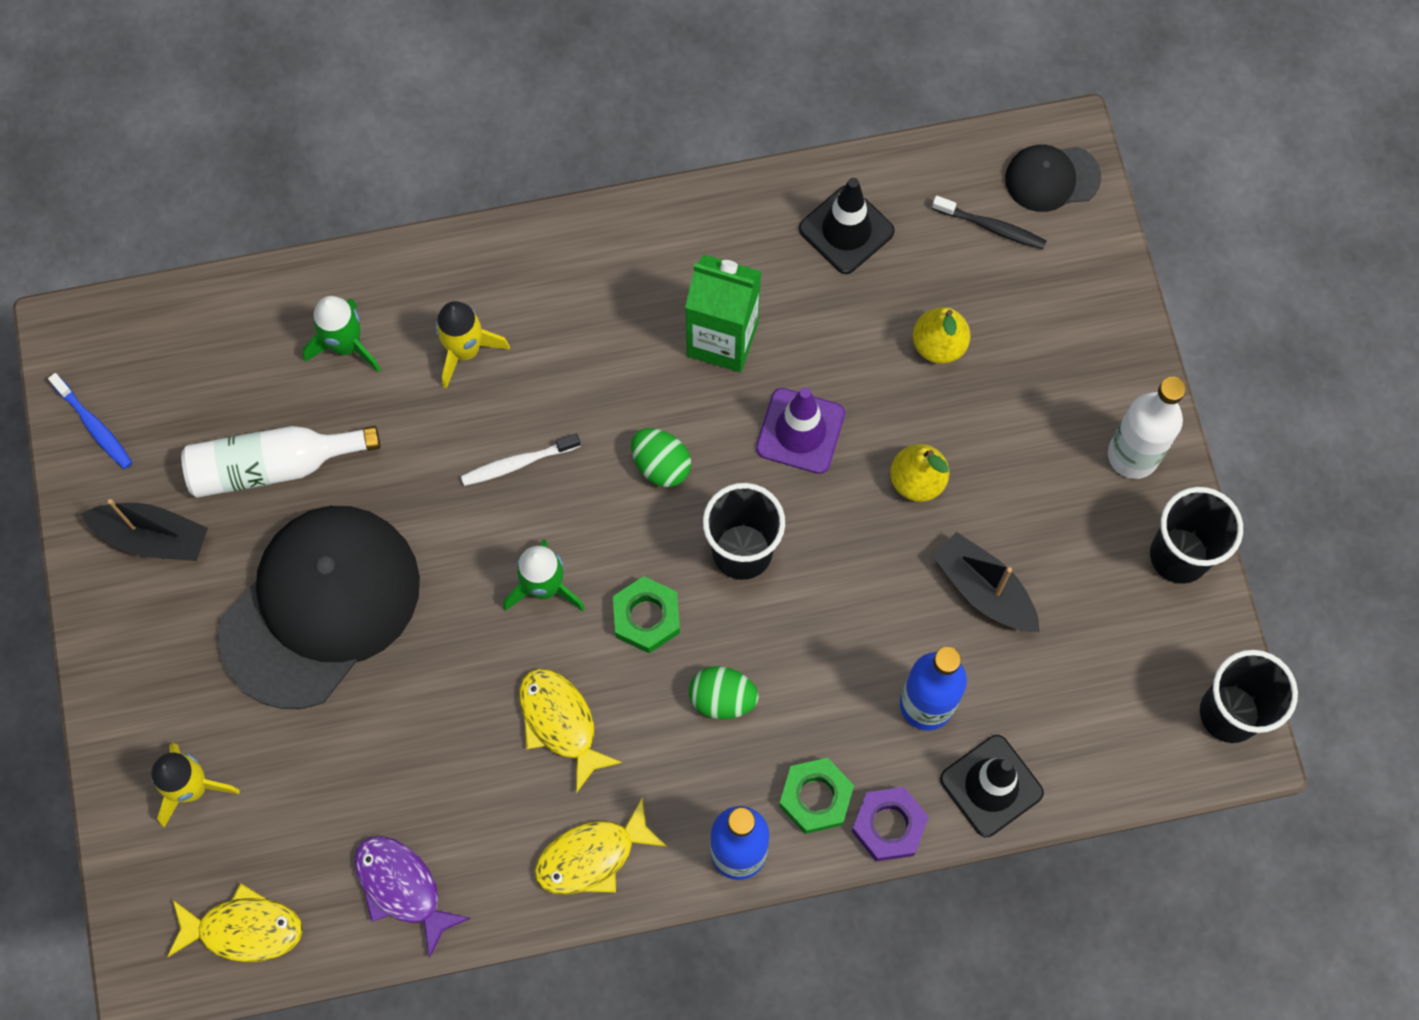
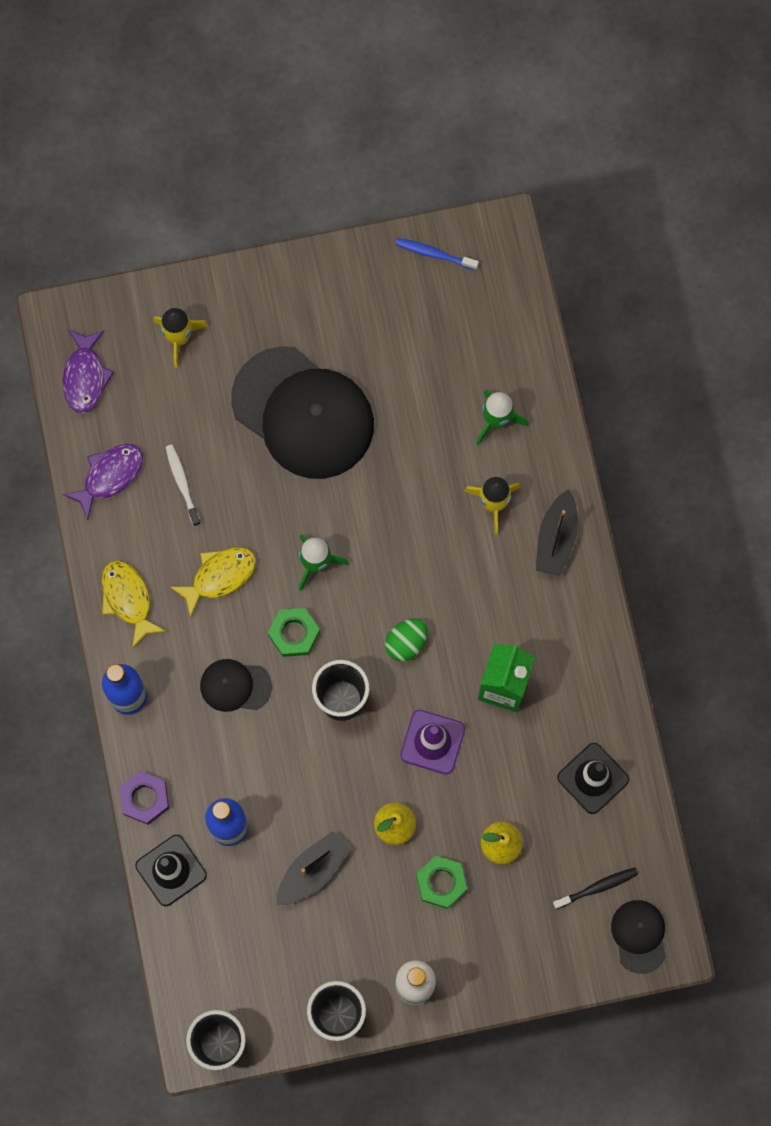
camera: 90 degrees right, 5 degrees up
blue toothbrush [48,373,132,469] -> blue toothbrush turned 60 degrees clockwise [395,238,479,270]
black boat [81,499,208,561] -> black boat moved to [536,489,578,576]
yellow fish [167,883,303,962] -> purple fish [63,330,114,413]
white bottle [181,426,380,498] -> none
white toothbrush [461,434,581,486] -> white toothbrush moved to [165,445,201,526]
green egg [689,666,759,719] -> black cap [200,659,272,712]
green nut [779,758,854,834] -> green nut moved to [416,856,467,909]
black toothbrush [932,196,1046,249] -> black toothbrush turned 135 degrees counterclockwise [553,867,638,909]

